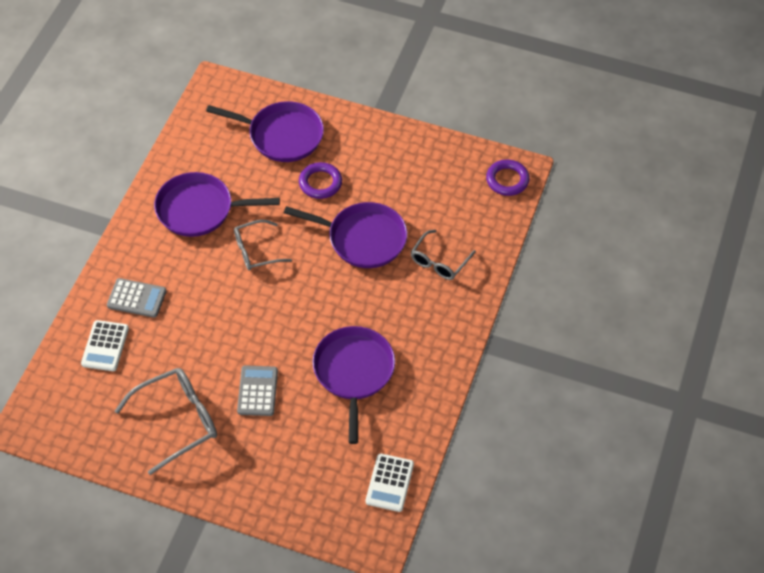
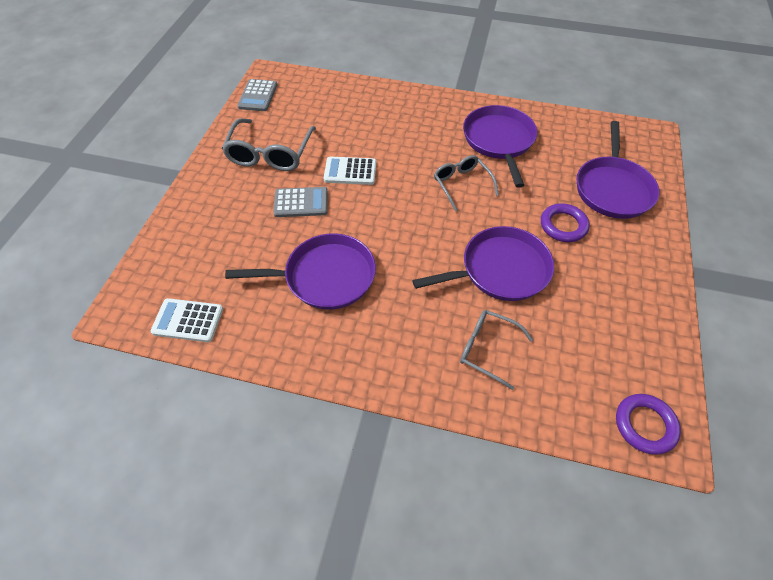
camera: 85 degrees right, 0 degrees up
white calculator [81,320,129,371] -> white calculator moved to [324,157,376,185]
grey calculator [107,278,166,318] -> grey calculator moved to [237,79,277,111]
grey glasses [115,368,217,475] -> grey glasses turned 45 degrees clockwise [221,118,316,171]
purple pan [284,202,407,268] -> purple pan turned 120 degrees counterclockwise [412,226,554,301]

